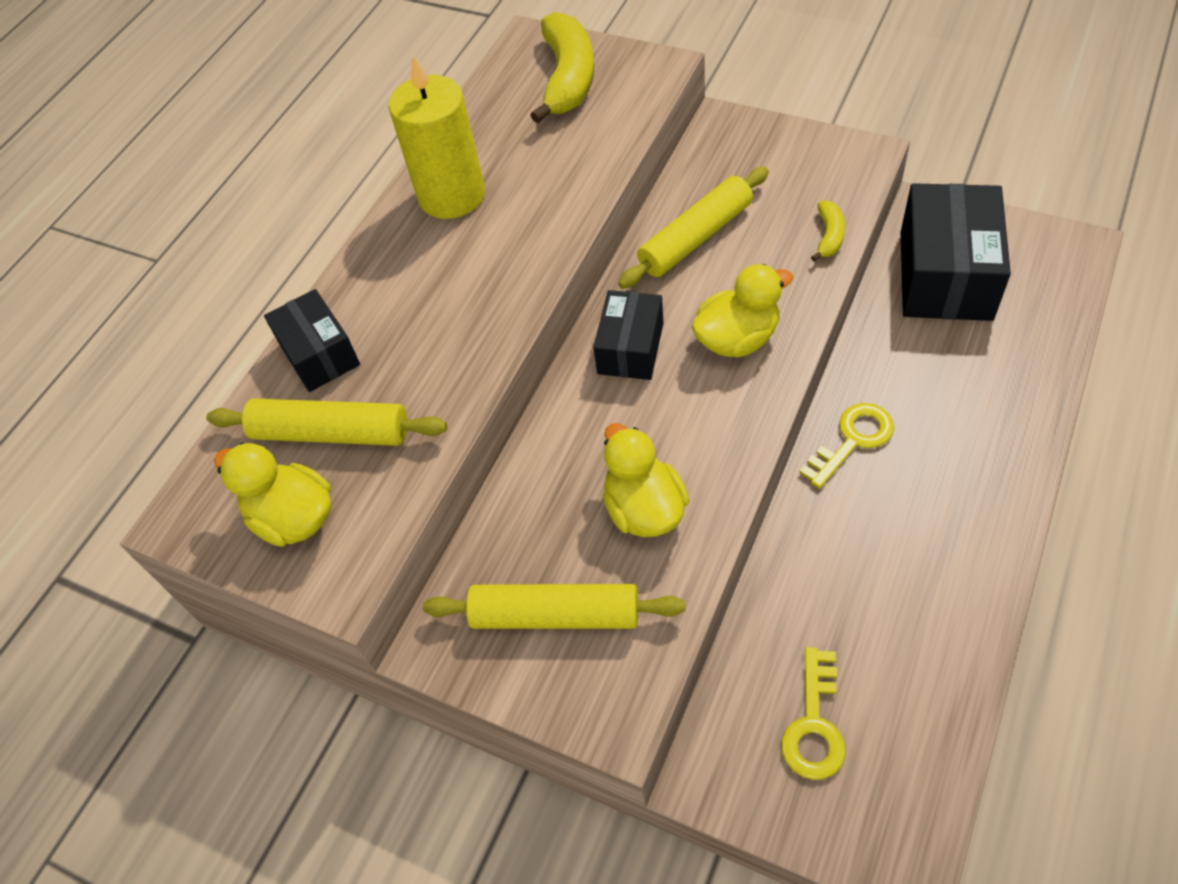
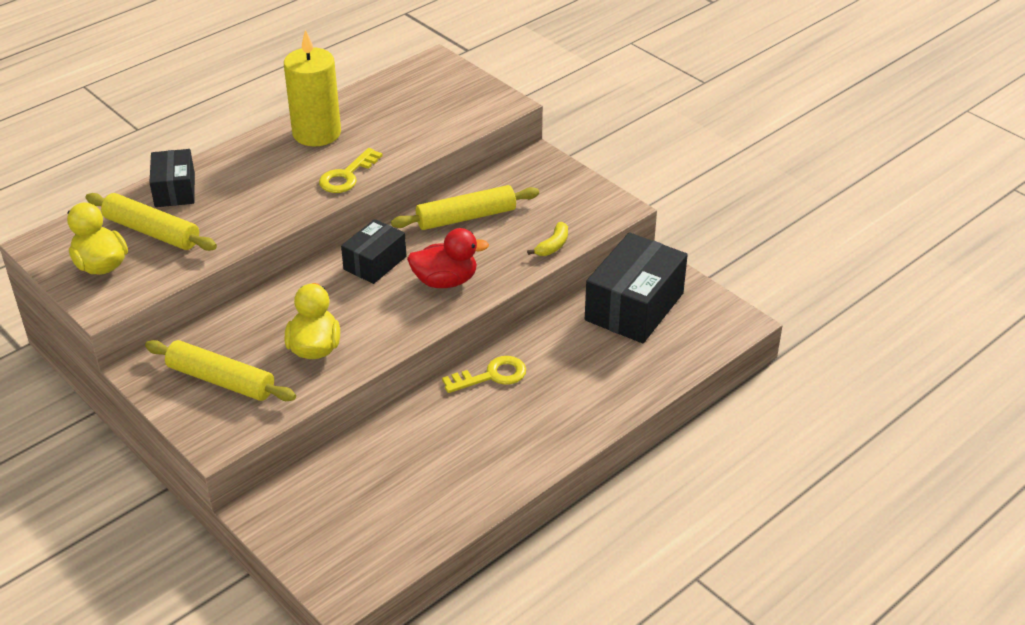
camera: 15 degrees right, 15 degrees down
yellow banana [530,12,594,123] -> none
yellow duck [691,264,793,357] -> red duck [407,228,489,288]
yellow key [781,647,846,780] -> yellow key moved to [319,148,383,193]

